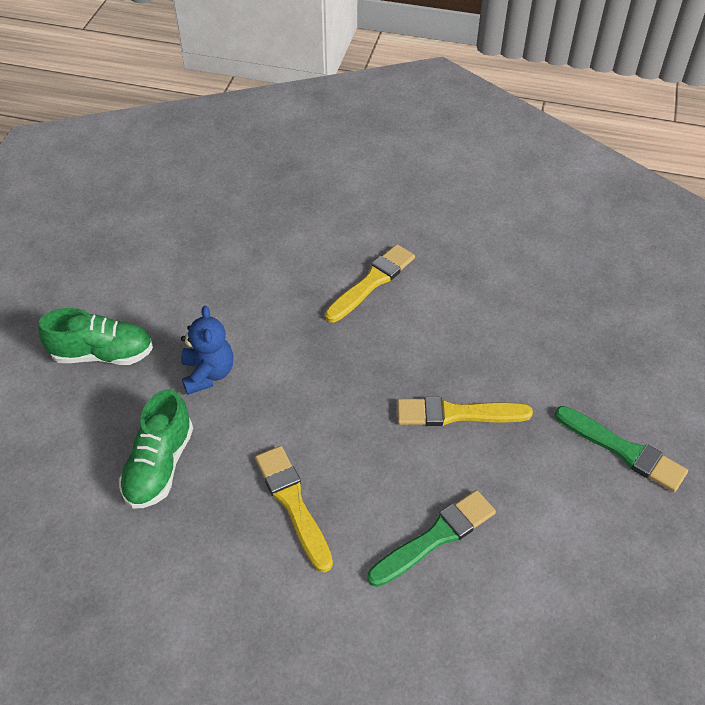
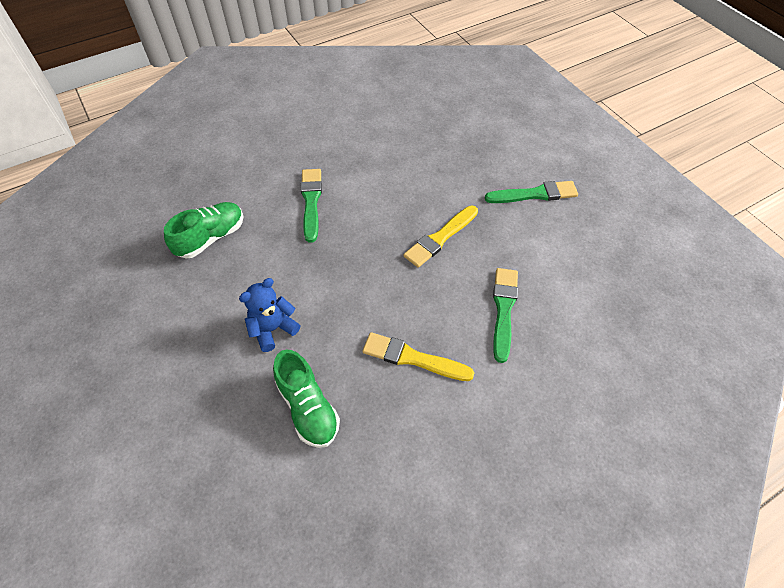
camera: 45 degrees left, 5 degrees up
green shoe [38,308,153,365] -> green shoe moved to [164,202,244,259]
blue teddy bear [181,306,233,395] -> blue teddy bear turned 75 degrees counterclockwise [239,278,301,352]
yellow brush [325,244,415,322] -> green brush [301,169,322,243]

